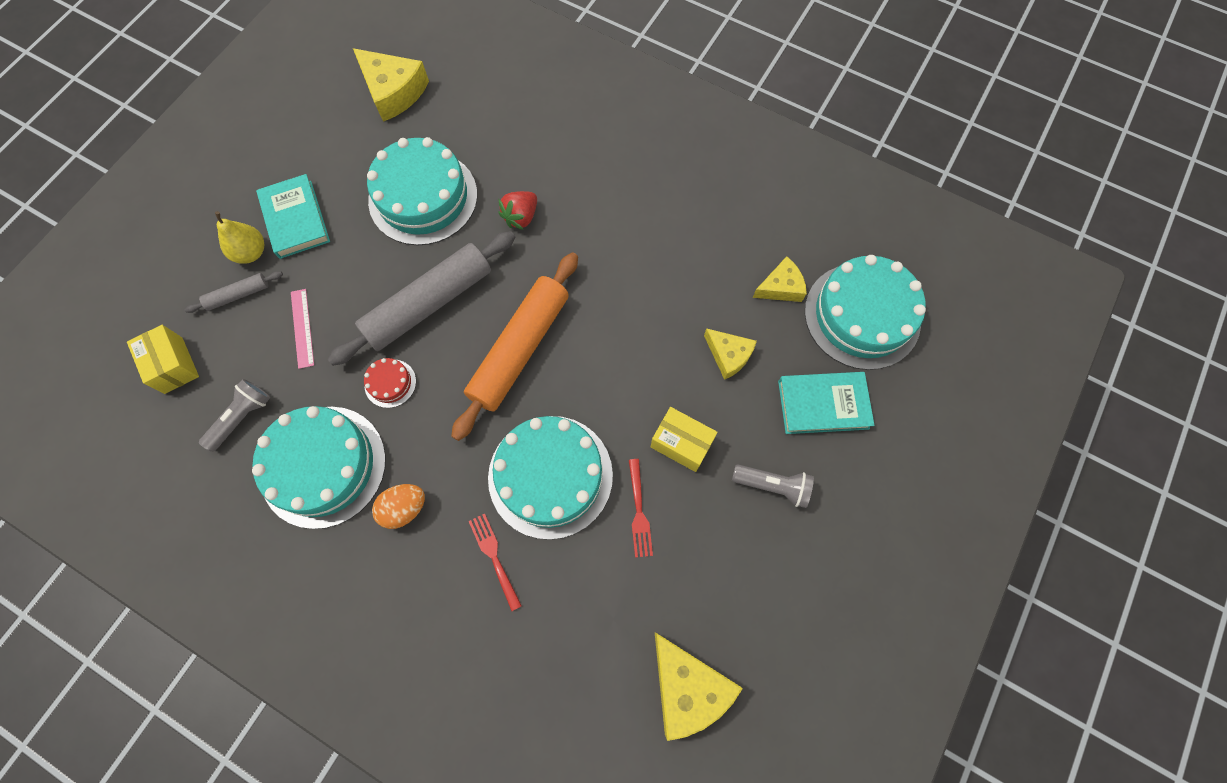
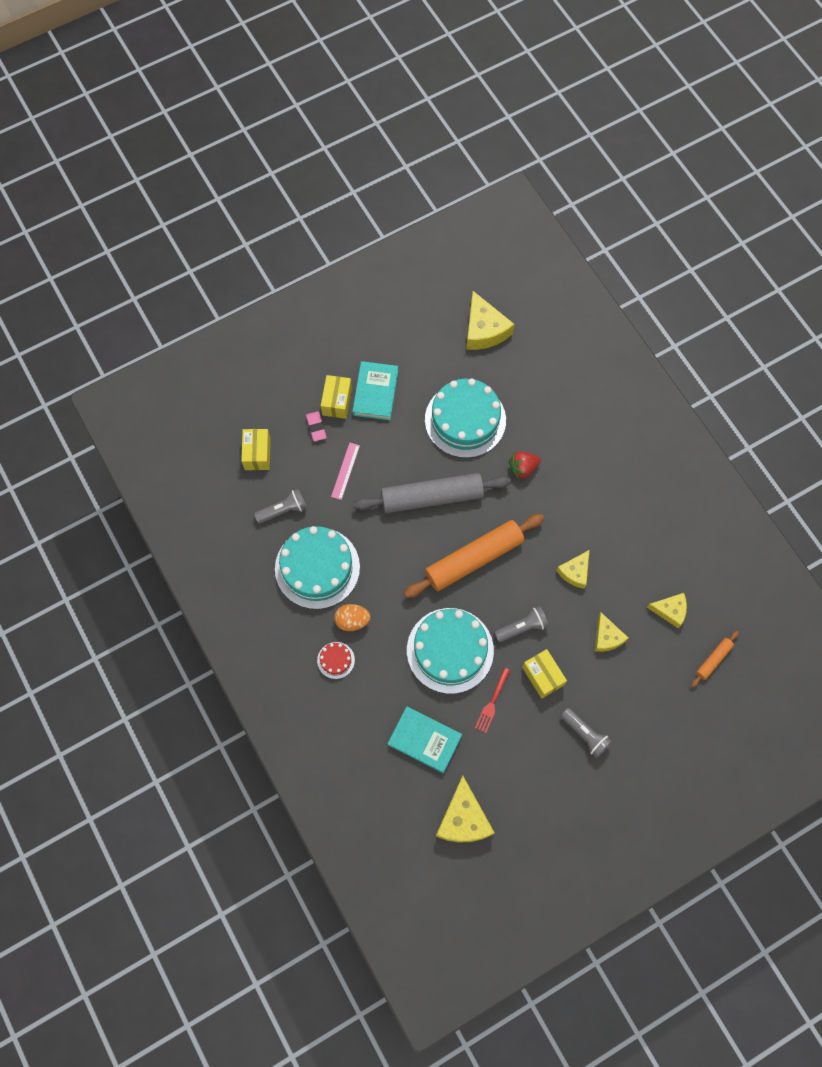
camera: 30 degrees right, 0 degrees up
grey rolling pin [185,271,283,313] -> pink eraser [306,411,327,441]
yellow pear [215,211,264,264] -> yellow box [321,375,352,419]
red cake [364,358,416,408] -> red cake moved to [317,642,355,679]
red fork [469,513,522,611] -> none
turquoise book [778,372,875,434] -> turquoise book moved to [388,706,462,773]
turquoise cake [805,255,926,370] -> orange rolling pin [691,631,739,687]
none -> grey flashlight [494,606,549,642]
none -> yellow cheese [556,550,589,589]

